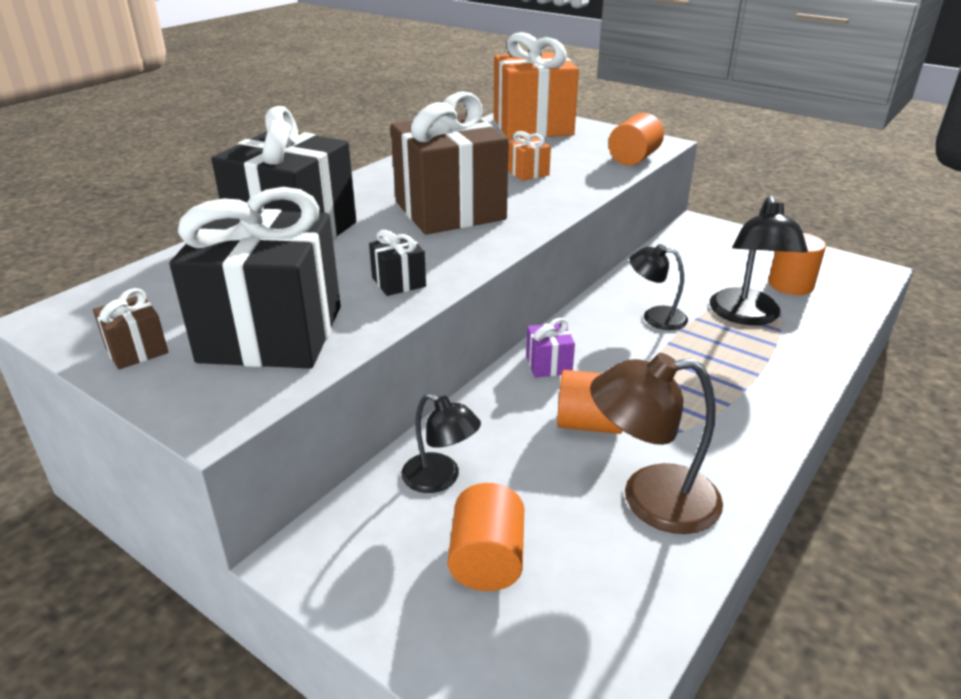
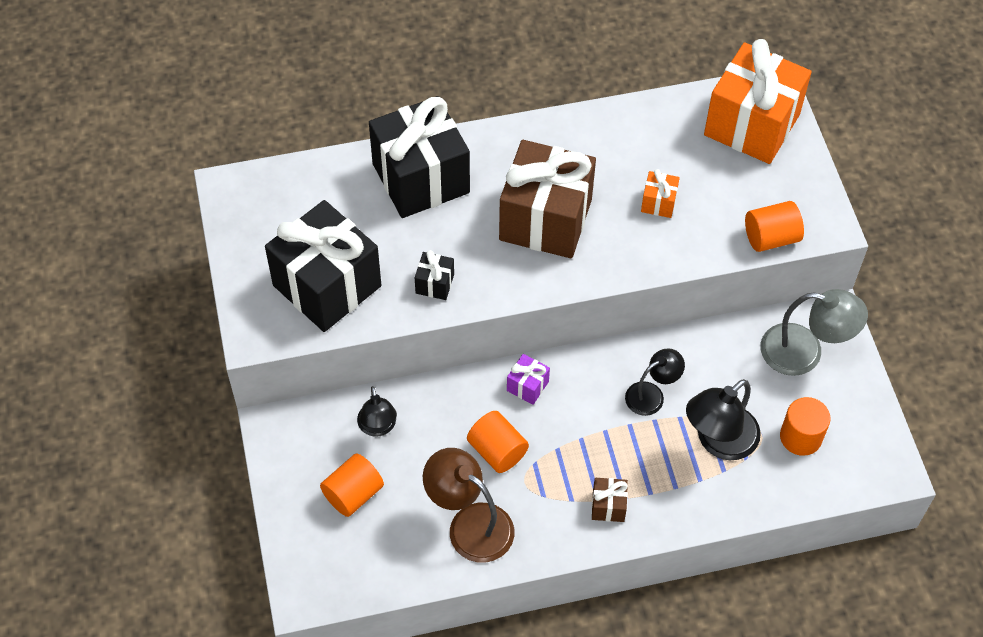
camera: 40 degrees right, 25 degrees up
brown gift [93,288,168,369] -> brown gift moved to [592,478,628,522]
black lamp [630,244,688,330] -> black lamp turned 90 degrees clockwise [625,348,685,416]
none -> grey lamp [761,289,868,376]

